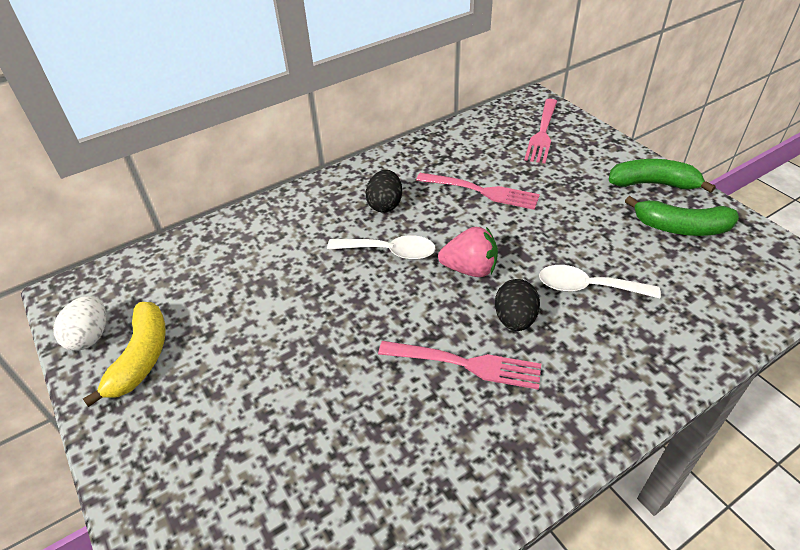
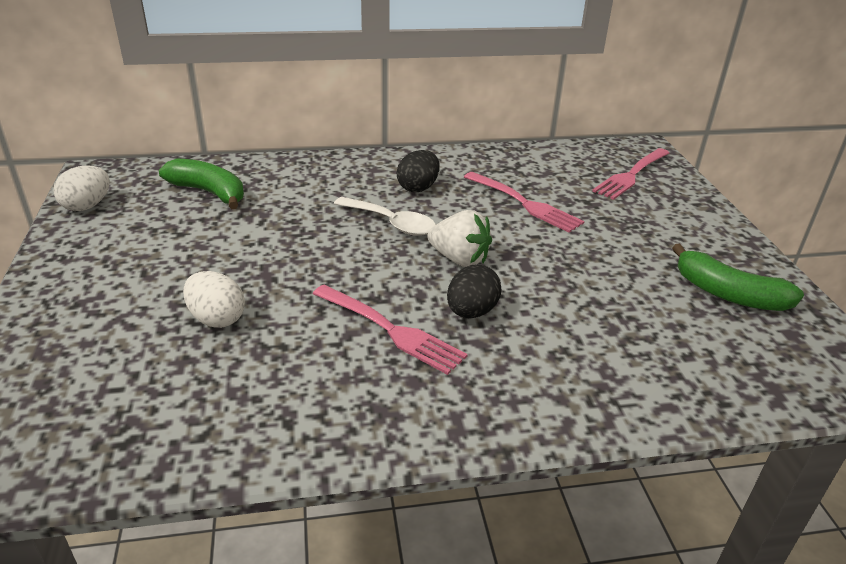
camera: 20 degrees right, 10 degrees down
yellow banana [83,302,166,407] -> none
pink strawberry [438,227,498,277] -> white strawberry [428,210,492,267]
white spoon [539,265,661,299] -> none
green banana [609,159,716,193] -> green banana moved to [159,159,244,209]
none -> white egg [183,271,245,328]

